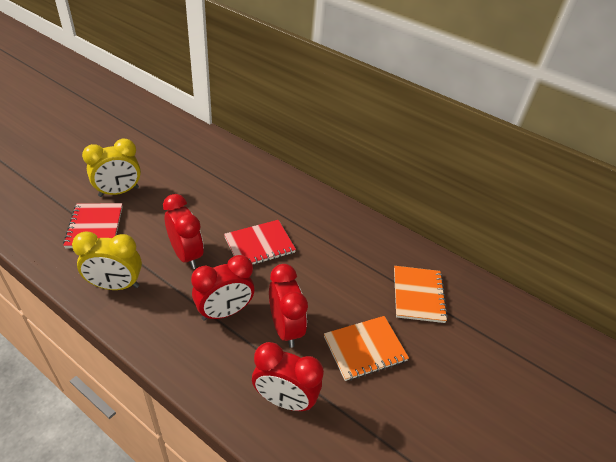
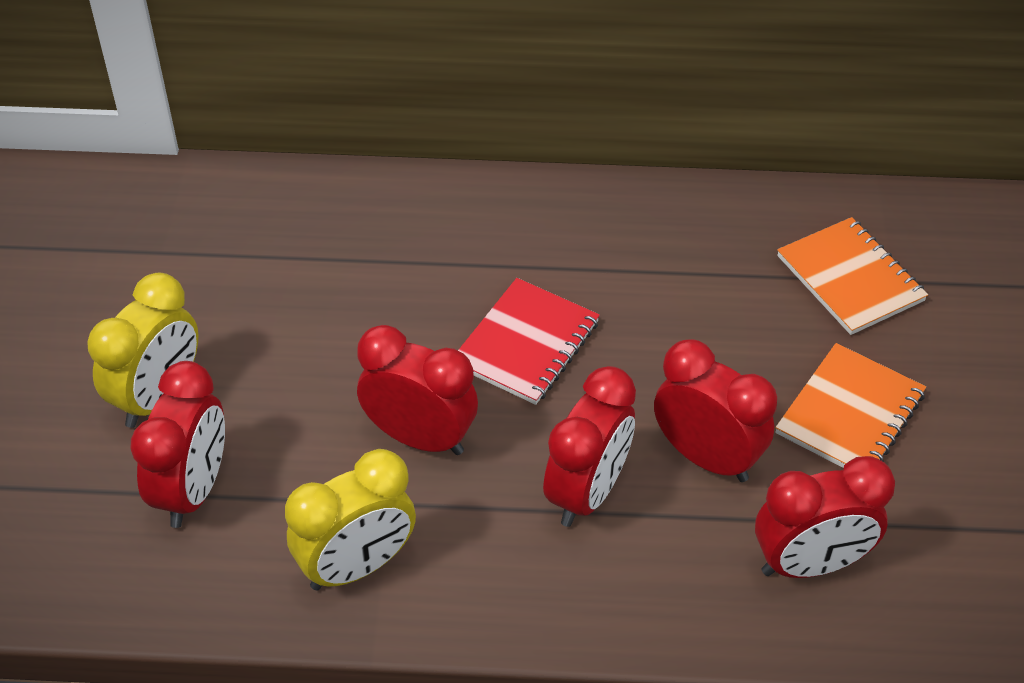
camera: 30 degrees left, 5 degrees up
red notebook [63,203,123,248] -> red clock [130,361,225,528]

